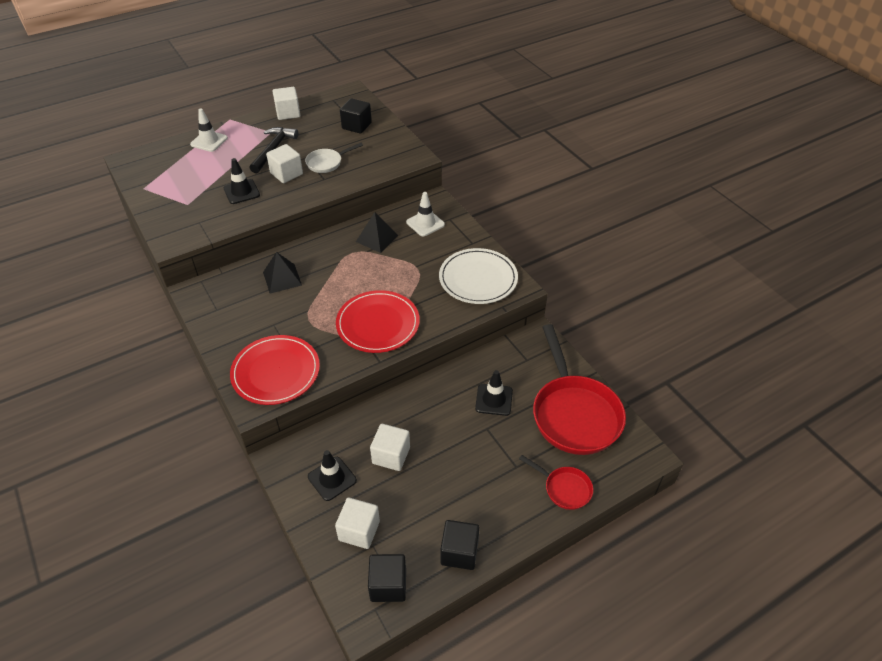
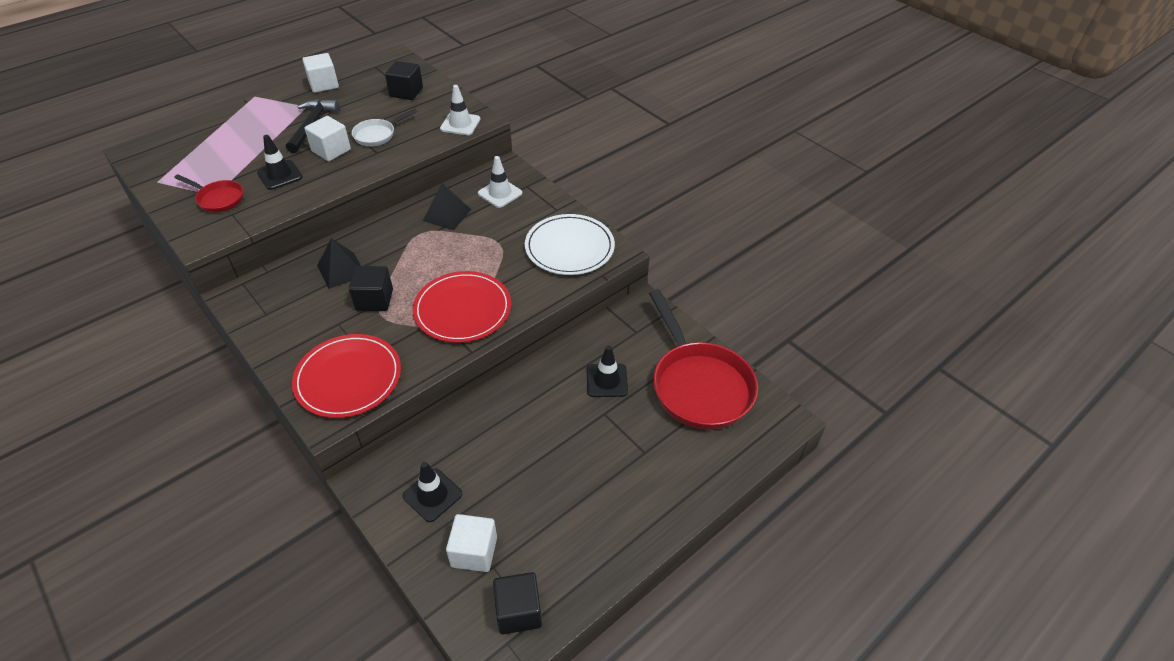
camera: 10 degrees left, 0 degrees up
white traffic cone [190,108,228,152] -> white traffic cone moved to [440,85,481,135]
white cube [370,424,410,471] -> none
black cube [440,520,480,570] -> black cube moved to [349,266,393,311]
red pan [519,455,593,510] -> red pan moved to [174,175,243,213]

